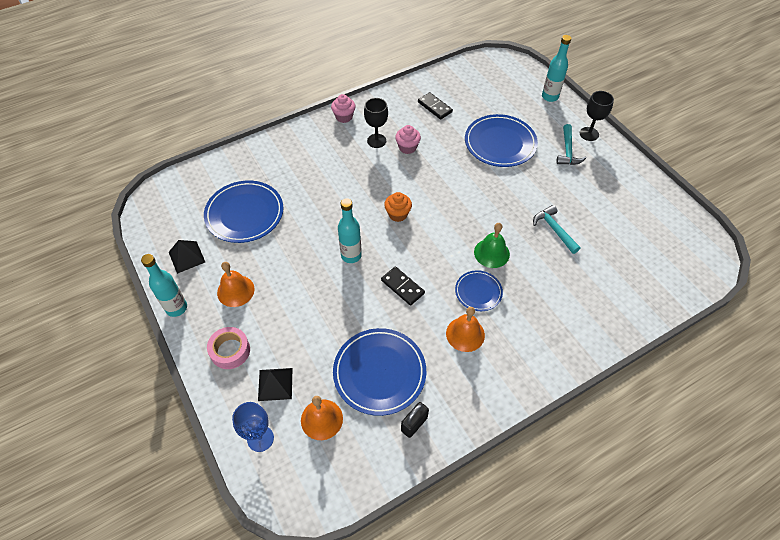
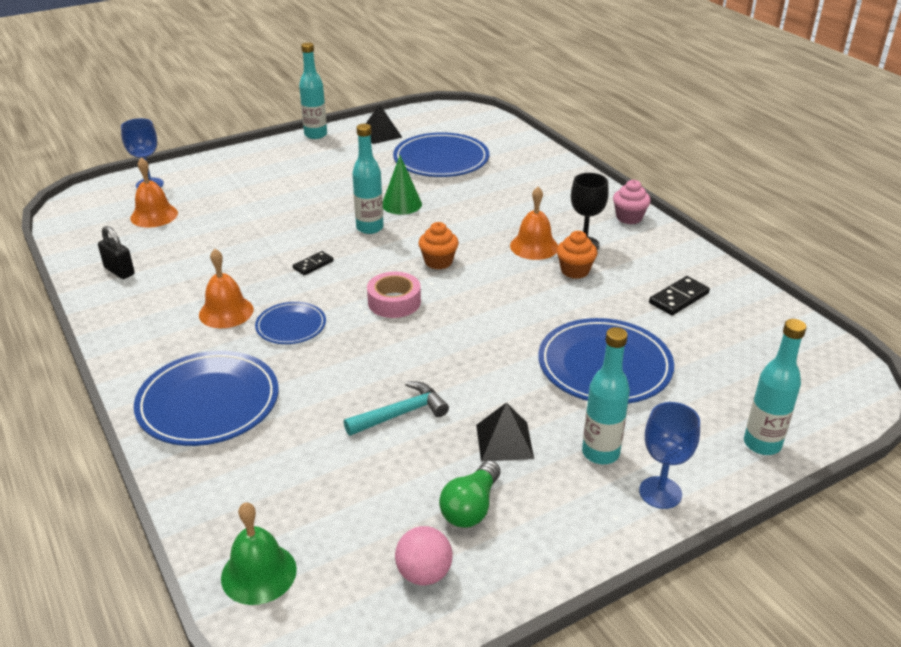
camera: 90 degrees right, 20 degrees down
pink tape [207,327,250,369] -> pink tape moved to [367,271,421,318]
orange bell [217,262,255,307] -> orange bell moved to [510,187,558,260]
black pyramid [258,368,293,401] -> black pyramid moved to [476,402,534,462]
blue plate [333,328,426,416] -> blue plate moved to [134,351,279,446]
black domino [381,267,425,306] -> black domino [293,251,334,275], size x0.66
pink cupcake [395,125,421,154] -> orange cupcake [557,231,598,279]
green bell [474,223,510,268] -> green bell moved to [221,502,297,605]
turquoise hammer [556,124,586,165] -> turquoise bottle [582,327,630,464]
black goblet [580,91,614,141] -> blue goblet [639,402,700,509]
none -> green cone [383,155,422,215]
none -> pink ball [395,526,453,586]
none -> green light bulb [439,460,501,528]

